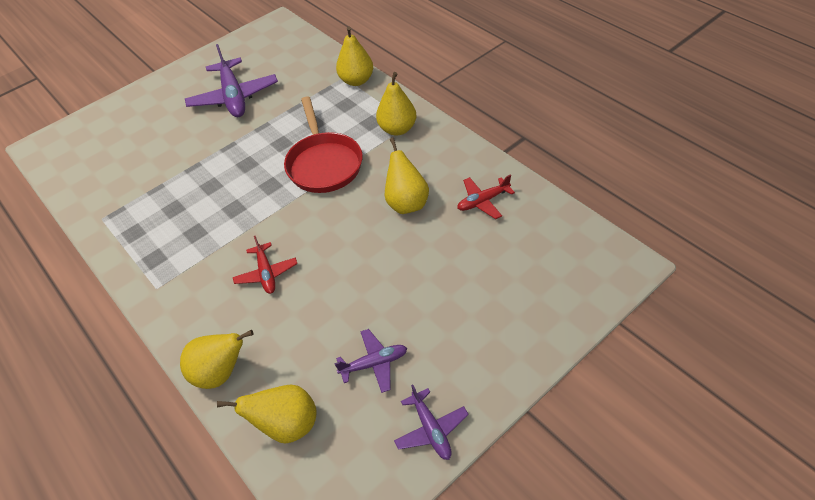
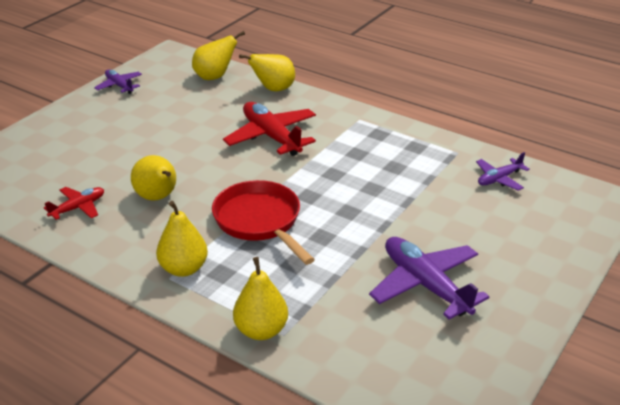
camera: 160 degrees right, 15 degrees down
red plane [233,236,297,294] -> red plane [223,102,316,156], size x1.82
purple plane [334,329,407,393] -> purple plane moved to [476,152,530,191]

